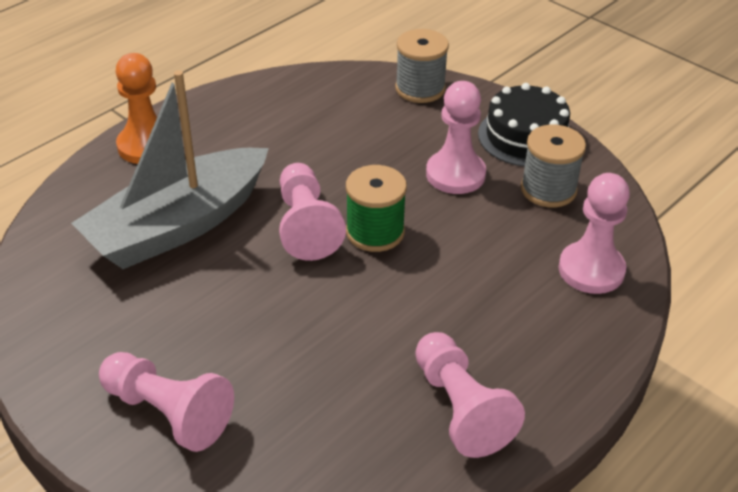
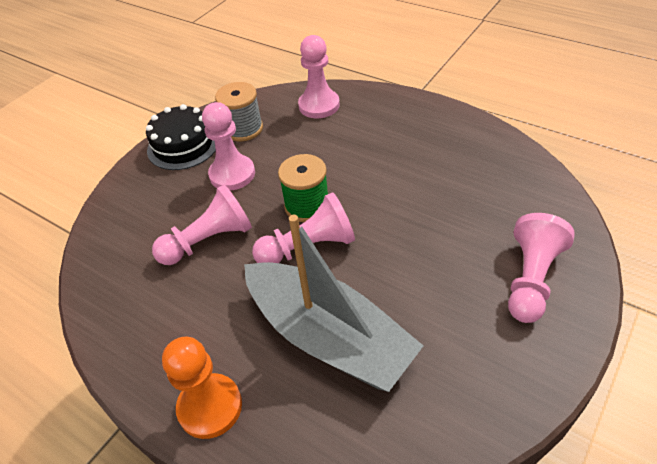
camera: 95 degrees left, 5 degrees up
grey spool [395,29,449,103] -> none
pink pawn [415,332,525,458] -> pink pawn moved to [152,184,252,265]

